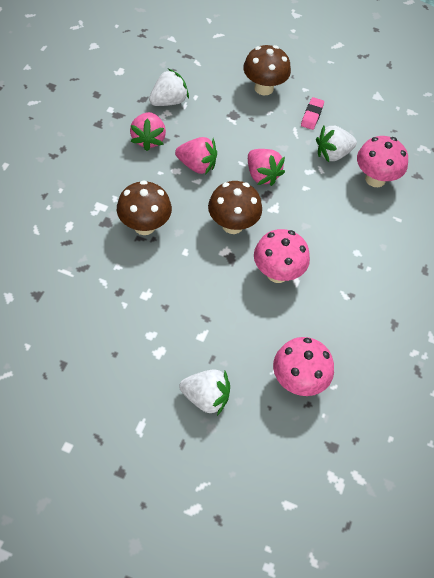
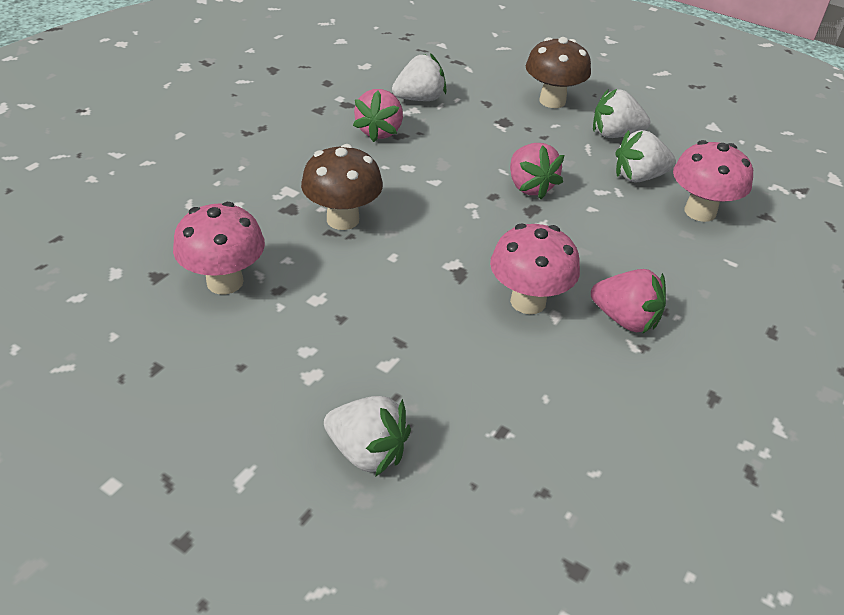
camera: 15 degrees right, 15 degrees down
pink strawberry [175,137,217,175] -> pink strawberry moved to [591,269,666,334]
brown mushroom [208,181,262,234] -> none
pink mushroom [273,337,334,396] -> pink mushroom moved to [173,202,265,295]
pink eraser [301,97,324,130] -> white strawberry [593,89,650,138]

